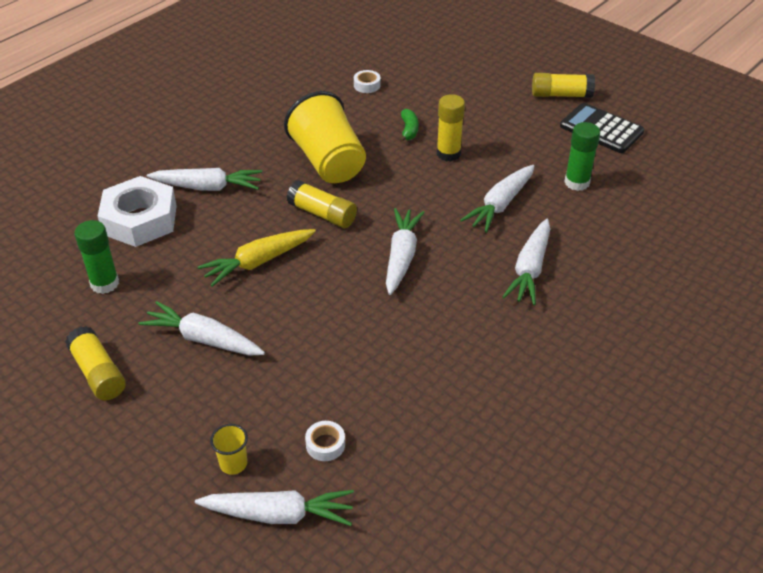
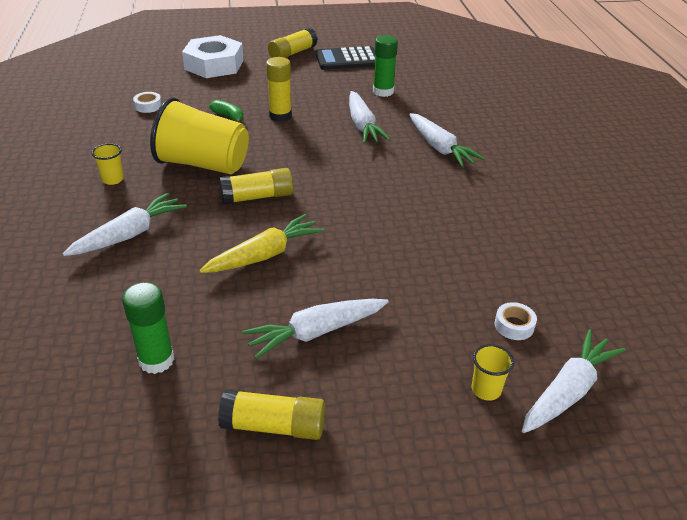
camera: 50 degrees left, 5 degrees down
white nut [98,176,177,247] -> white nut moved to [182,35,244,78]
yellow carrot [198,229,316,287] -> yellow carrot turned 135 degrees counterclockwise [199,214,324,273]
white carrot [386,208,425,295] -> none
none -> yellow cup [92,143,124,185]

